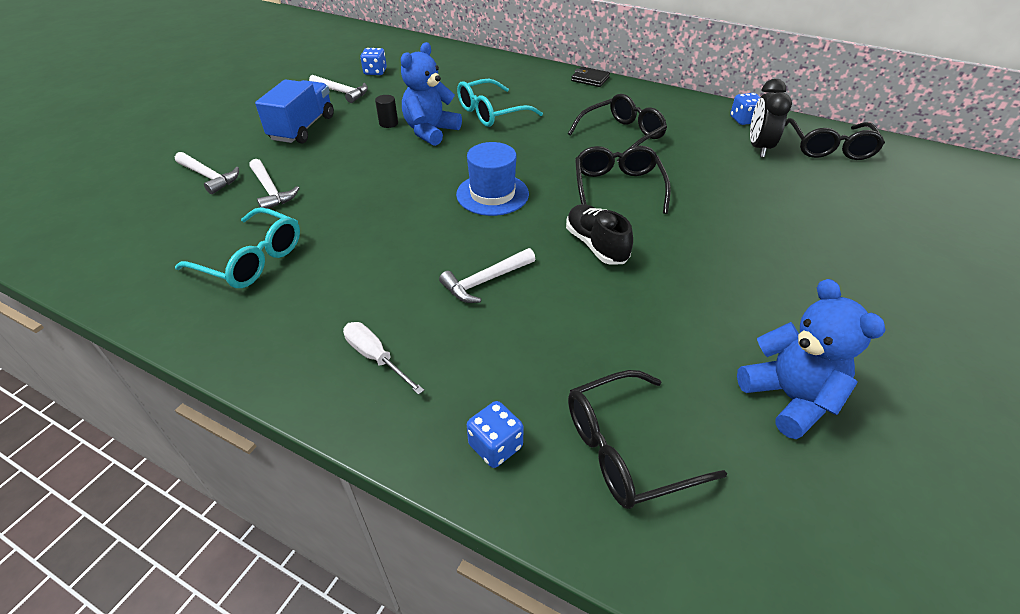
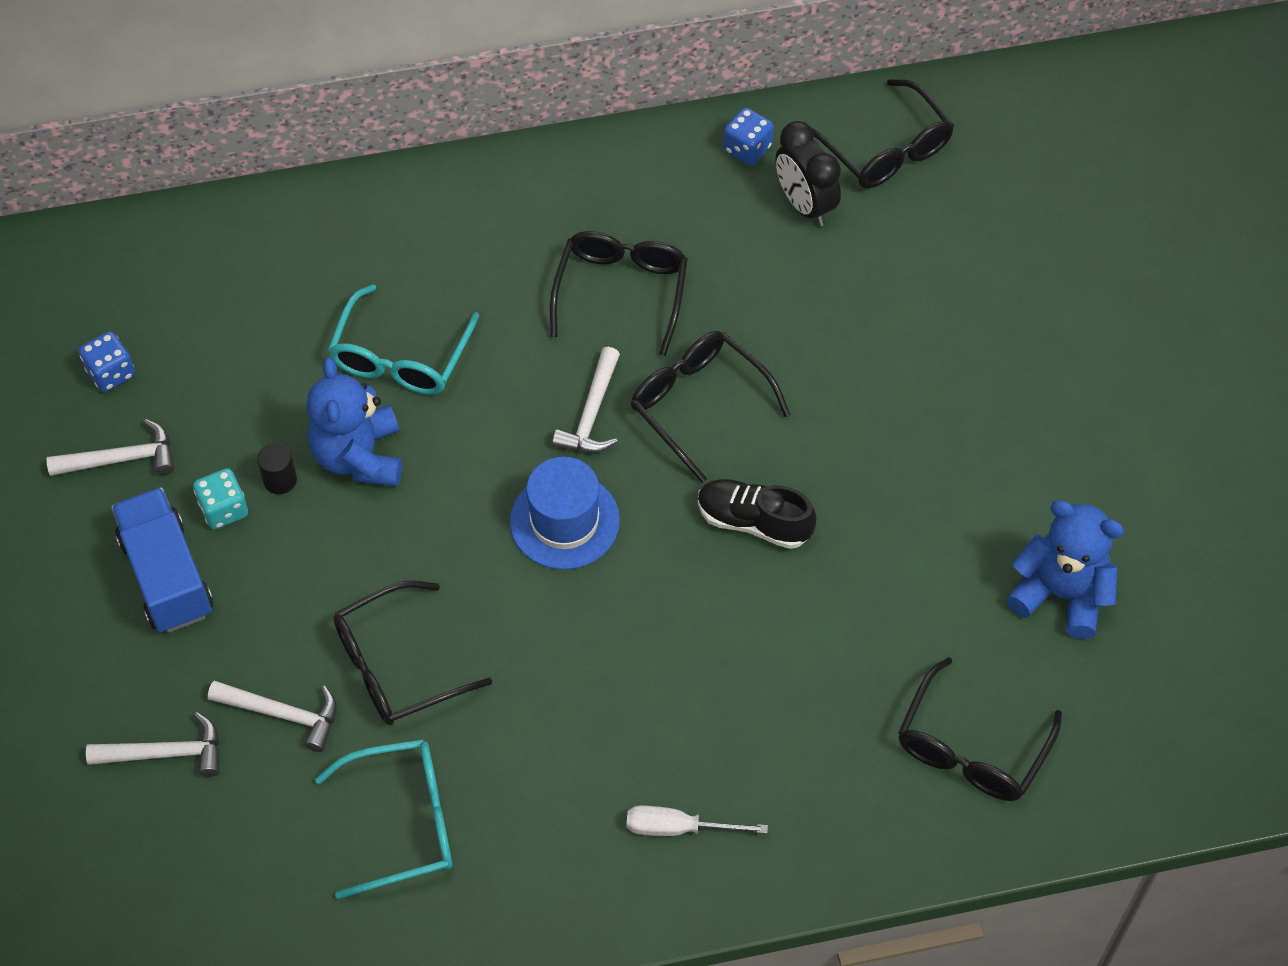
camera: 40 degrees left, 15 degrees up
white hammer [439,248,535,303] -> white hammer moved to [552,347,620,453]
blue dice [467,401,524,468] -> none
black wallet [571,66,610,87] -> none
none -> turquoise dice [193,468,248,529]
none -> black glasses [333,581,492,726]

